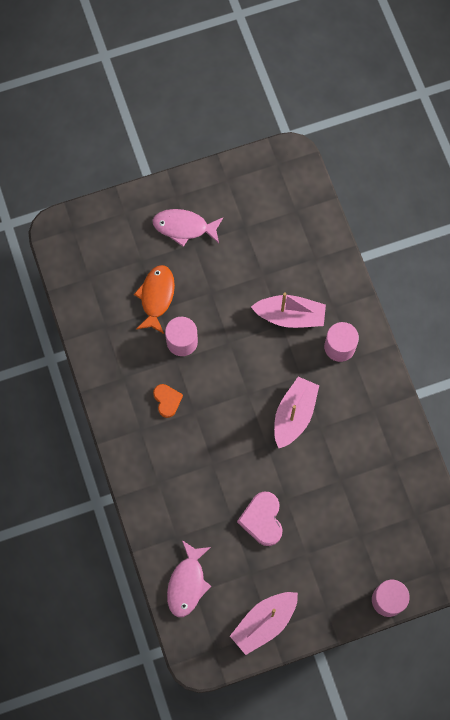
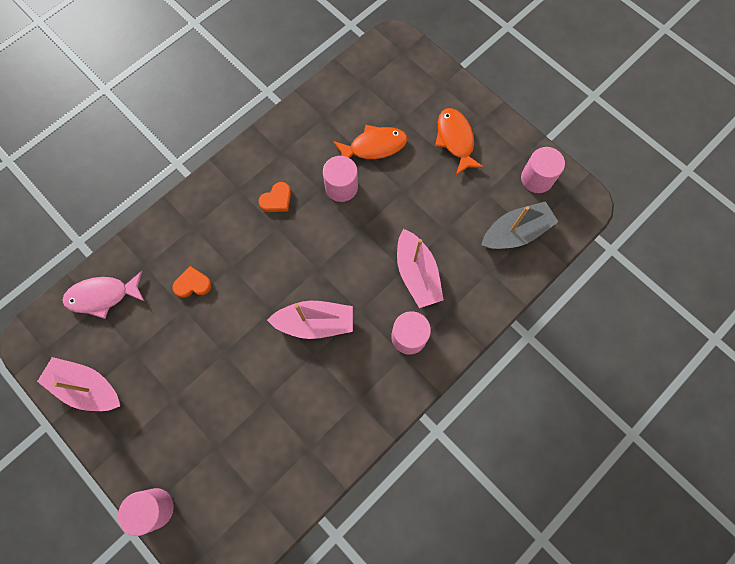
camera: 65 degrees right, 0 degrees up
pink fish [153,209,223,247] -> orange fish [435,108,484,175]
pink heart [237,492,283,546] -> none
none -> orange heart [172,266,212,298]
none -> grey boat [482,201,558,249]
none -> pink cylinder [521,147,565,193]

